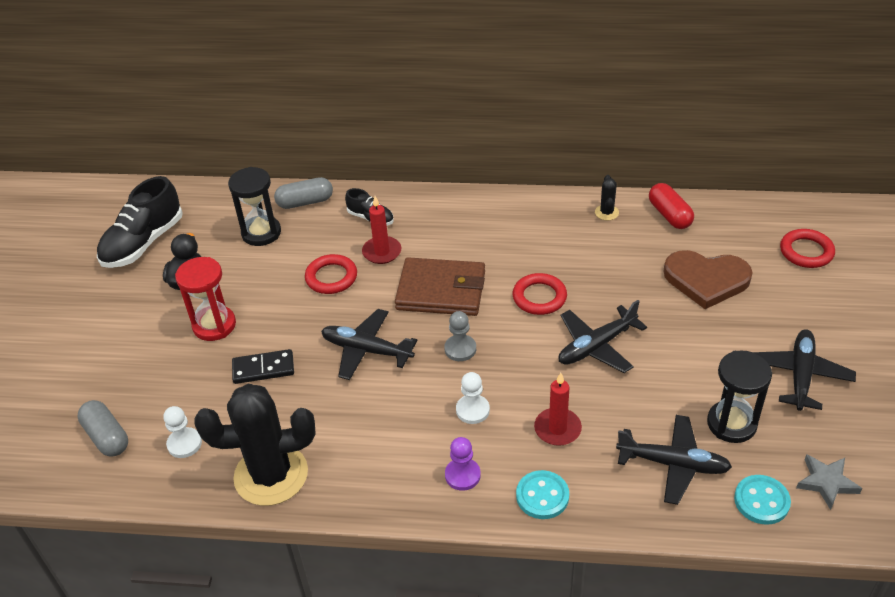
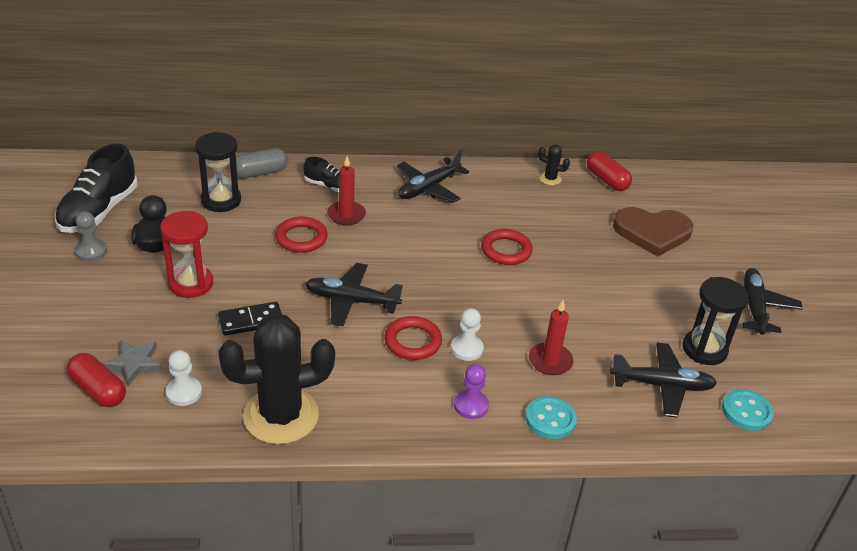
camera: 15 degrees left, 5 degrees down
grey capsule [78,400,128,457] -> red capsule [67,353,126,407]
brown wallet [395,257,485,316] -> none
grey pawn [444,311,476,361] -> grey pawn moved to [75,211,107,261]
black plane [558,300,647,373] -> black plane moved to [397,149,469,203]
black cactus [595,175,619,220] -> black cactus turned 60 degrees counterclockwise [538,145,570,185]
red ring [780,229,835,268] -> red ring moved to [385,316,442,360]
grey star [796,454,862,510] -> grey star moved to [102,341,162,386]

